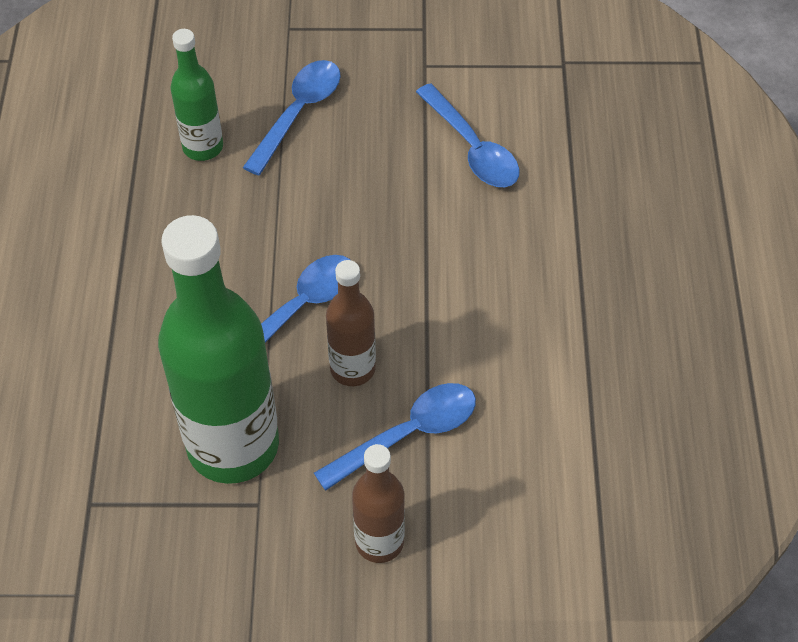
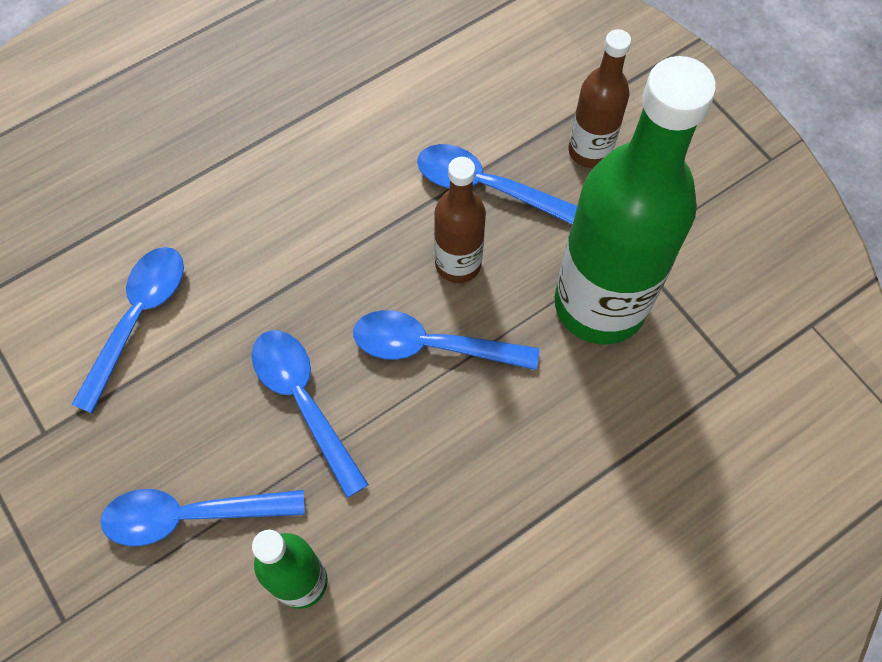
camera: 125 degrees left, 10 degrees up
none -> blue spoon [251,330,369,498]

